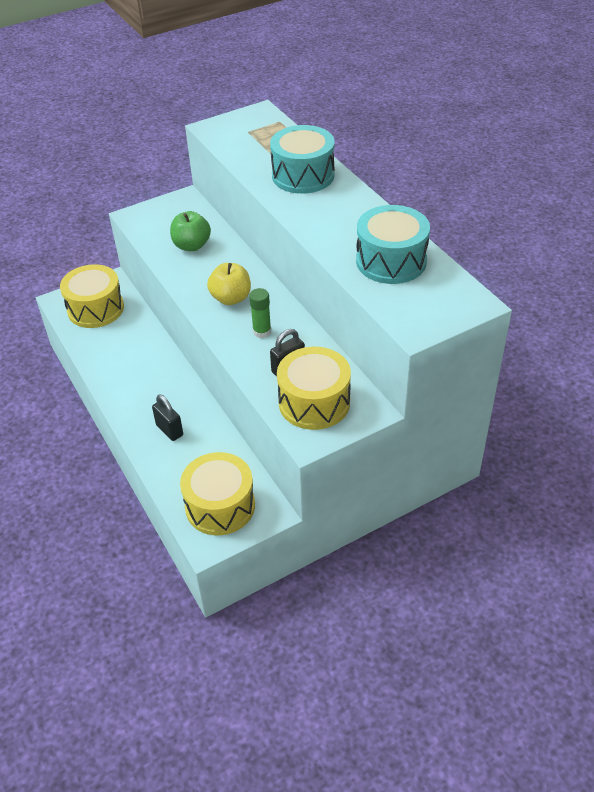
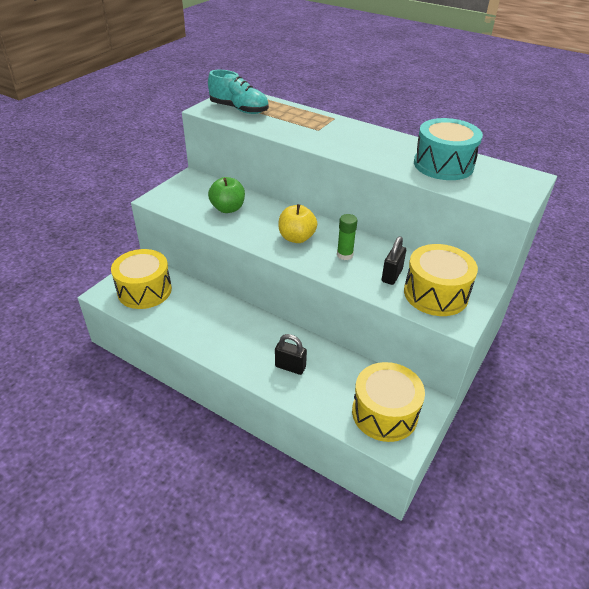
camera: 30 degrees left, 5 degrees down
turquoise drum [270,125,335,194] -> none
none -> turquoise shoe [208,70,269,114]

